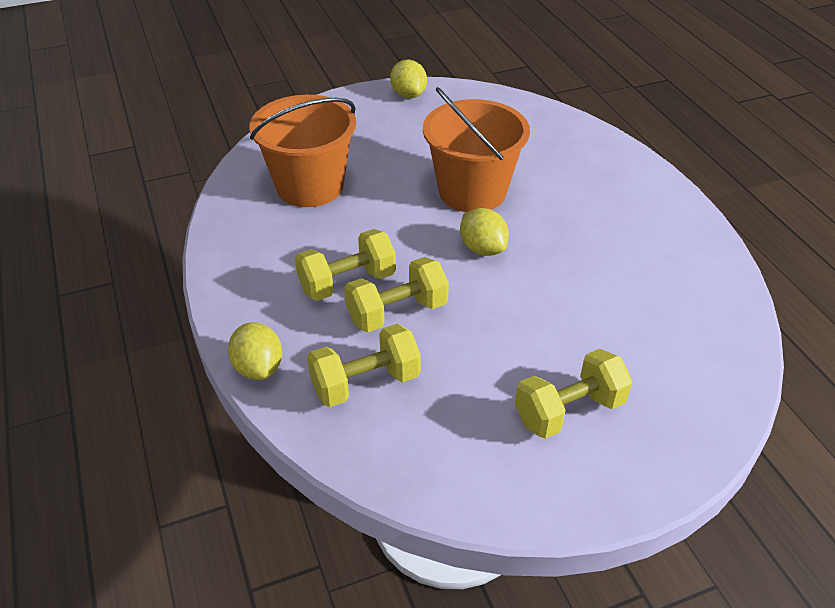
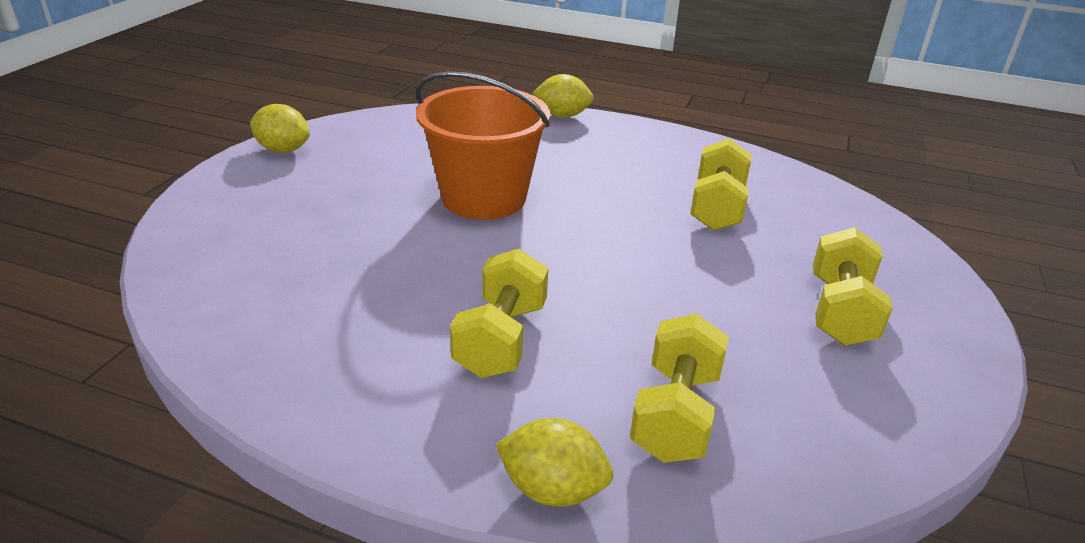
camera: 50 degrees left, 10 degrees down
orange bucket [249,95,356,207] -> none
yellow dumbbell [344,257,449,333] -> yellow dumbbell moved to [690,138,752,231]
yellow lemon [460,208,509,256] -> yellow lemon moved to [532,74,594,118]

